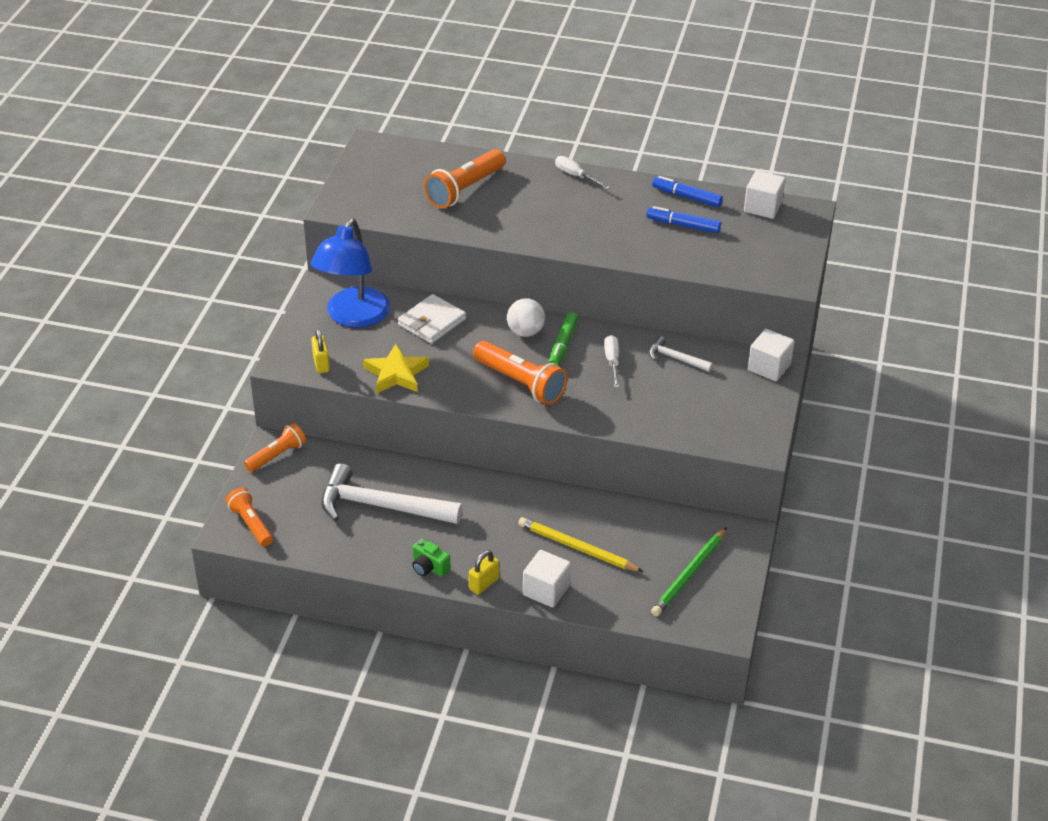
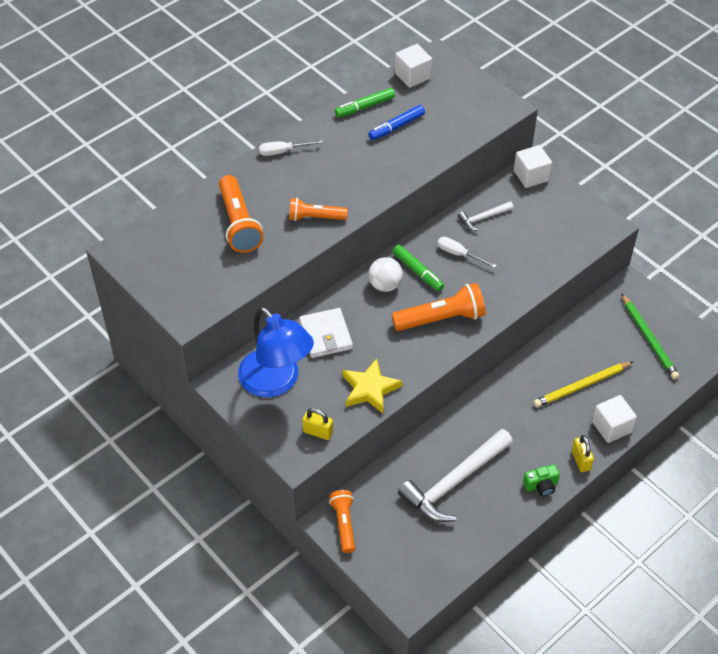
camera: 55 degrees left, 10 degrees up
orange flashlight [226,487,273,546] -> orange flashlight moved to [289,198,348,221]
blue marker [652,176,723,207] -> green marker [335,88,395,117]

